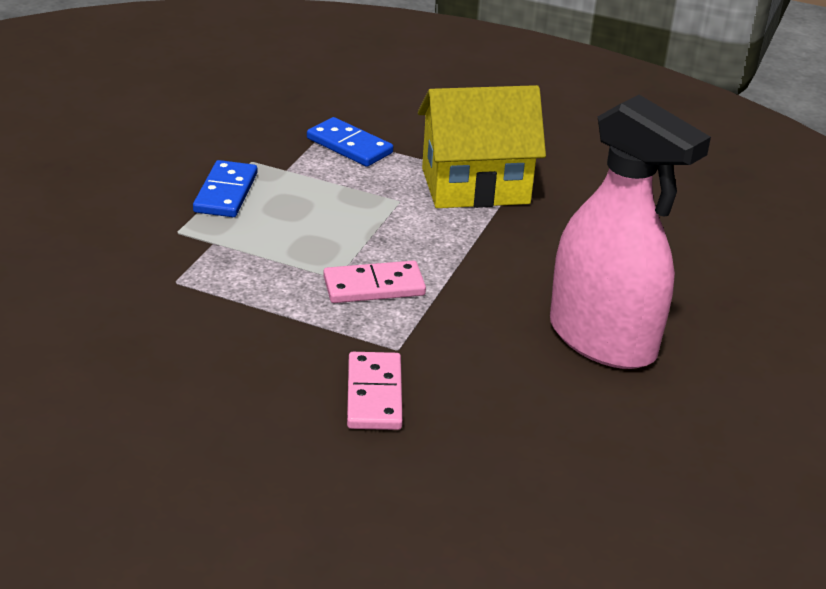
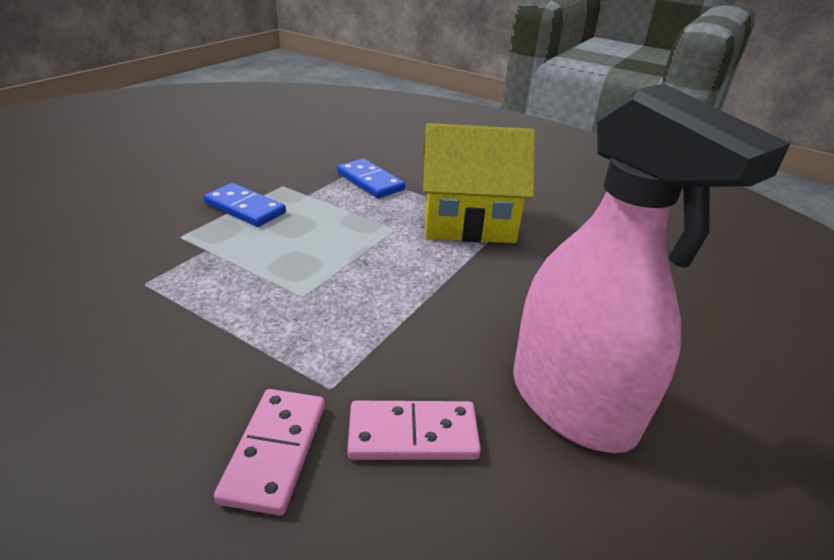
camera: 10 degrees right, 0 degrees up
blue domino [193,160,257,217] -> blue domino turned 75 degrees counterclockwise [203,183,286,227]
pink domino [323,260,426,303] -> pink domino moved to [347,401,481,460]

